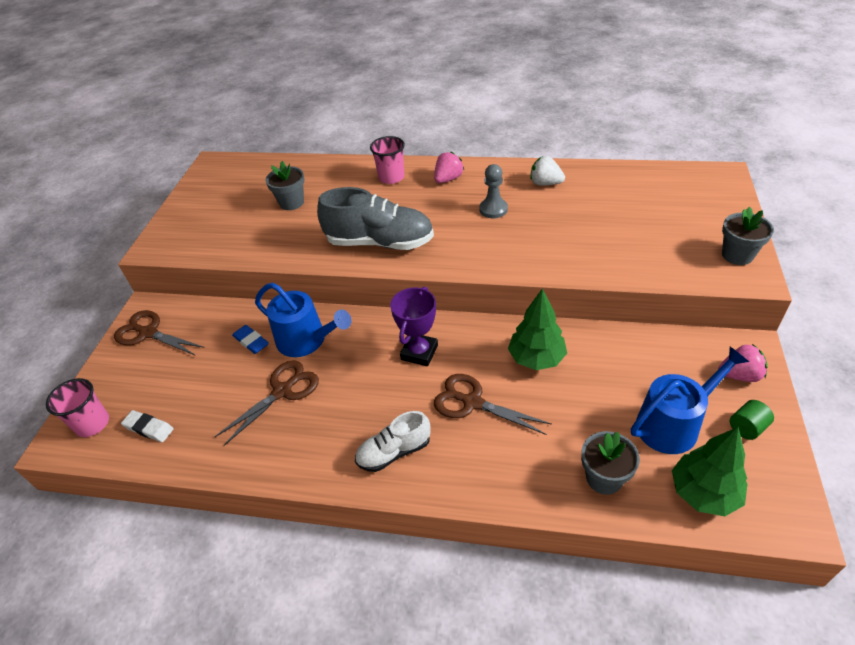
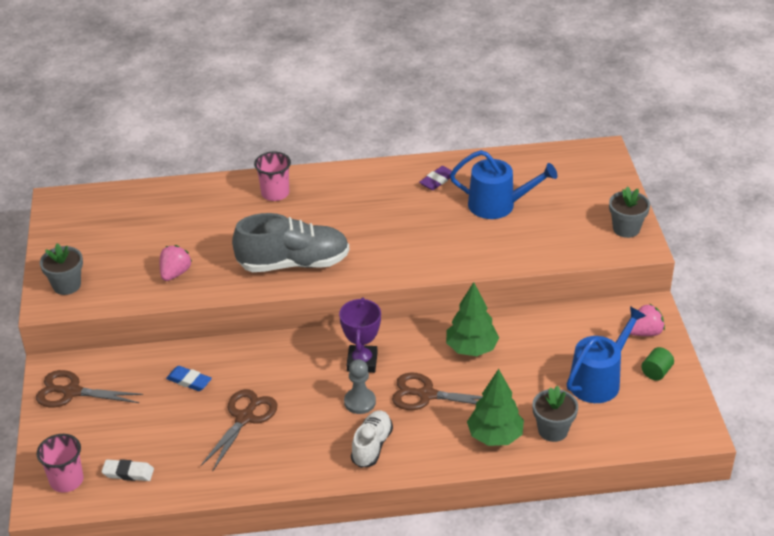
camera: 20 degrees left, 5 degrees down
blue watering can [255,283,351,357] -> blue watering can moved to [450,150,557,219]
grey flower pot [265,161,304,210] -> grey flower pot moved to [40,243,83,295]
white shoe [355,411,431,472] -> white shoe turned 150 degrees clockwise [351,410,393,468]
pink strawberry [434,151,464,183] -> pink strawberry moved to [160,245,192,281]
grey pawn [479,164,508,218] -> grey pawn moved to [344,359,376,414]
white strawberry [530,156,565,185] -> purple eraser [419,166,452,190]
green tree [672,427,747,516] -> green tree moved to [467,369,524,446]

